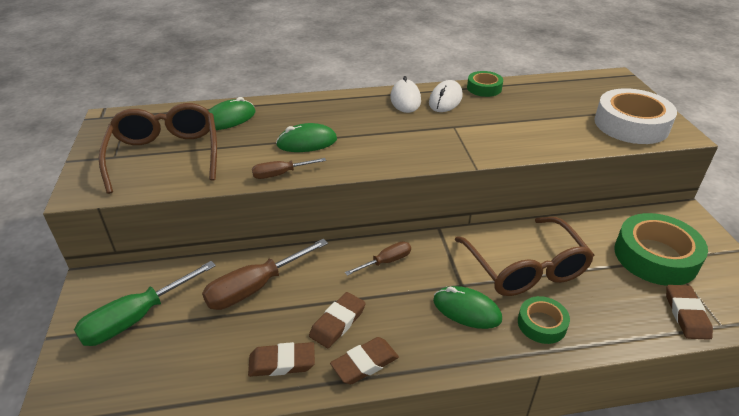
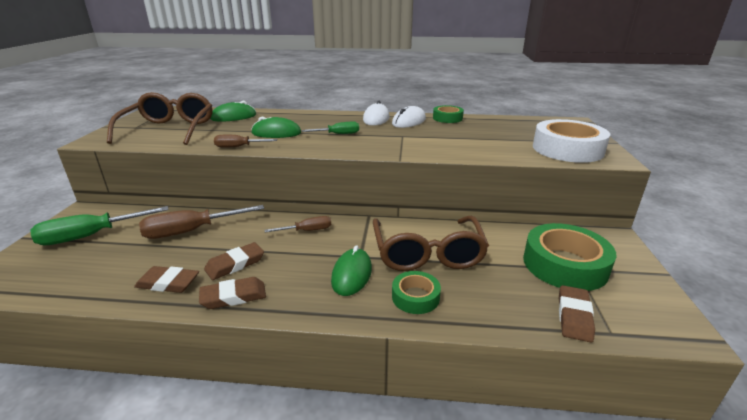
camera: 15 degrees right, 10 degrees down
green mouse [433,286,502,329] -> green mouse turned 60 degrees clockwise [331,245,372,296]
none -> green screwdriver [302,122,359,134]

